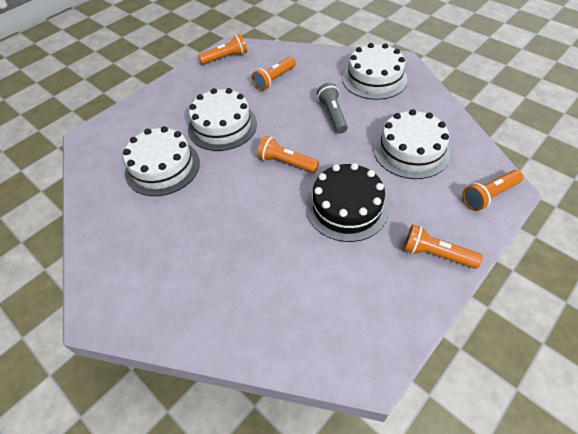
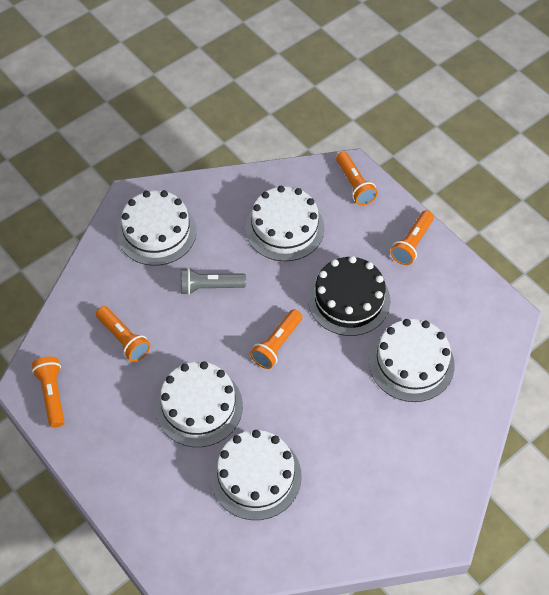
camera: 85 degrees left, 5 degrees up
none -> white cake [369,319,455,402]

